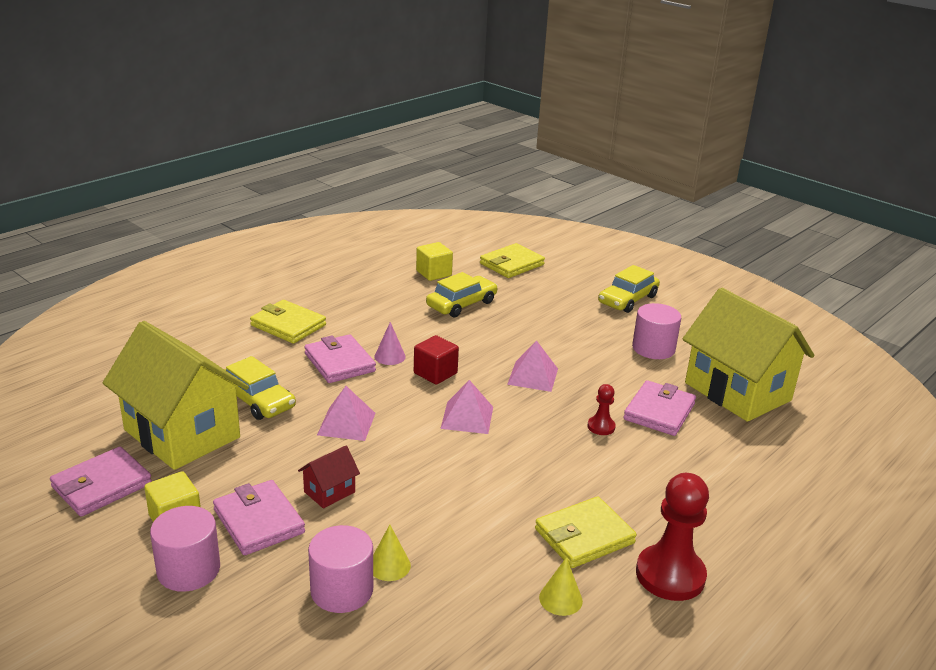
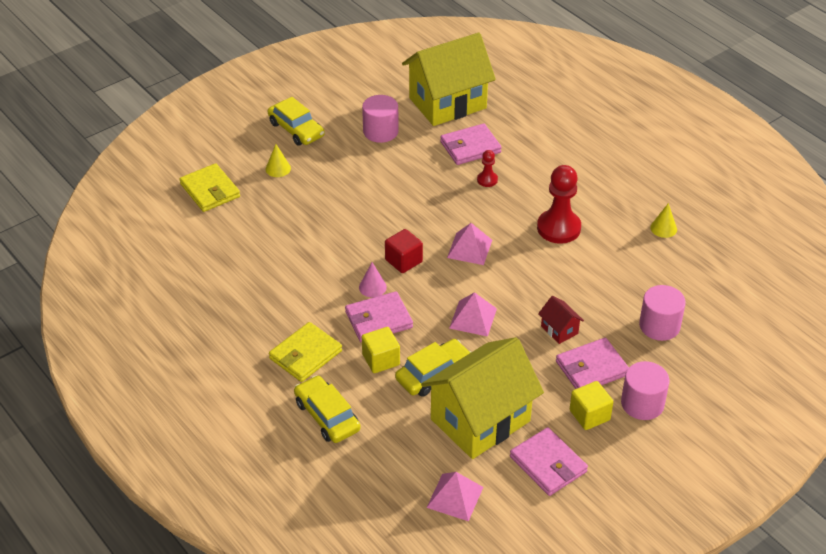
camera: 80 degrees left, 15 degrees up
yellow cone [373,525,411,581] -> yellow cone moved to [265,144,291,177]
yellow cube [416,242,453,281] -> yellow cube moved to [362,327,400,373]
yellow car [426,272,498,317] -> yellow car moved to [294,375,361,443]
pink pyramid [507,340,558,392] -> pink pyramid moved to [427,472,483,521]
yellow wallet [535,496,637,568] -> none
pink wallet [623,380,696,436] -> pink wallet turned 60 degrees counterclockwise [440,124,502,165]
red pawn [636,473,709,601] -> red pawn moved to [537,165,581,244]

